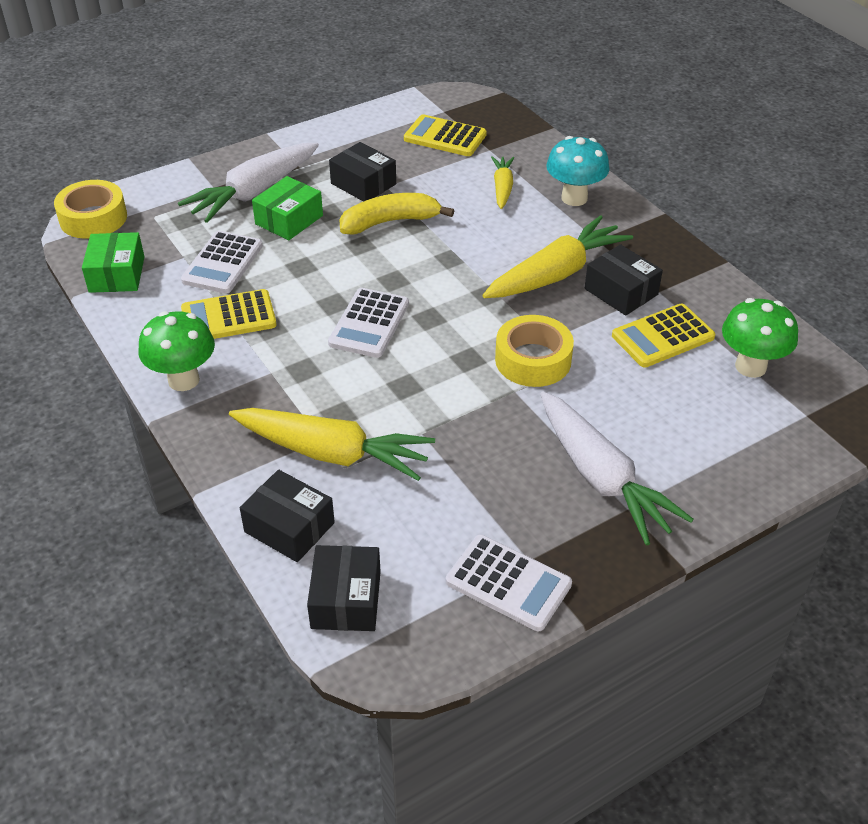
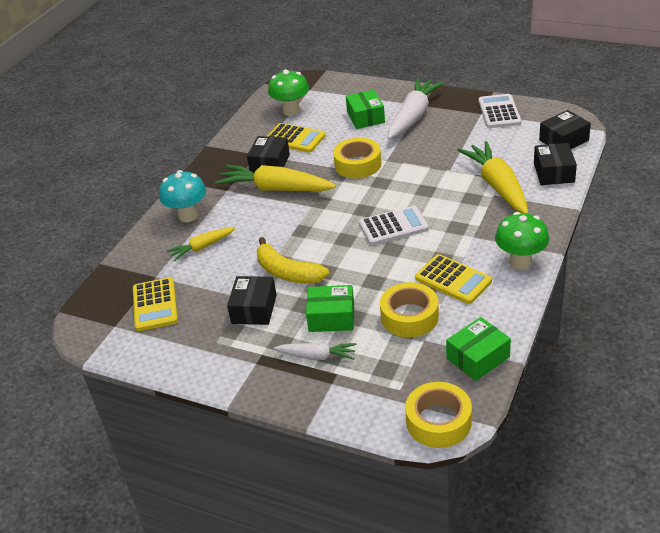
camera: 120 degrees left, 5 degrees down
white carrot [178,142,319,223] -> white carrot [274,342,357,360], size x0.55
white calculator [181,231,263,294] -> yellow tape [380,282,439,338]
none -> green box [346,90,385,129]

